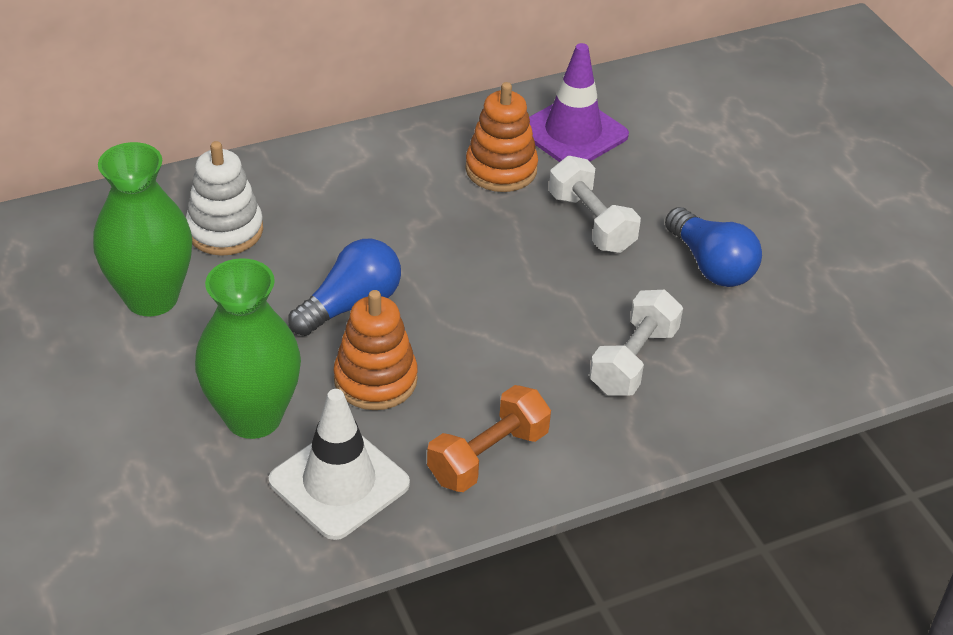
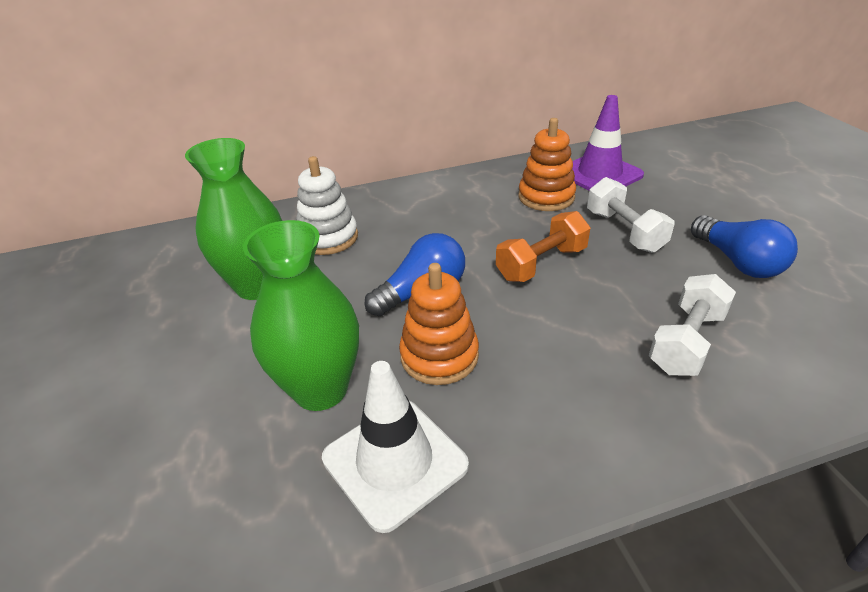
camera: 10 degrees right, 5 degrees down
orange dumbbell [427,385,551,492] -> orange dumbbell moved to [496,211,591,282]

